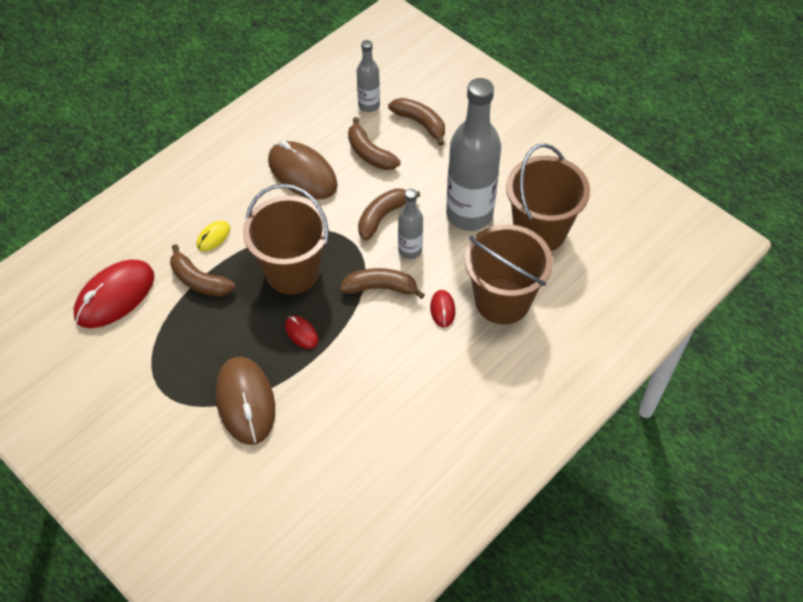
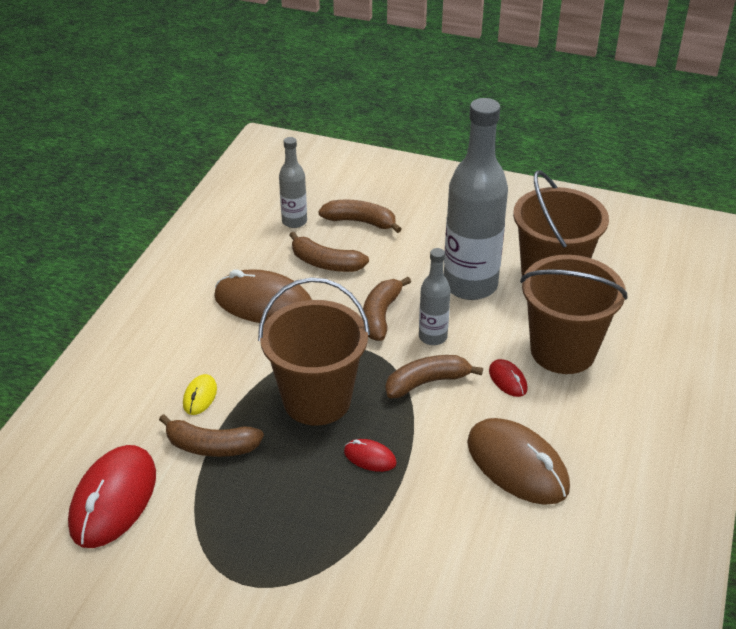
camera: 25 degrees left, 15 degrees down
brown mouse [216,357,275,445] -> brown mouse moved to [467,418,570,505]

